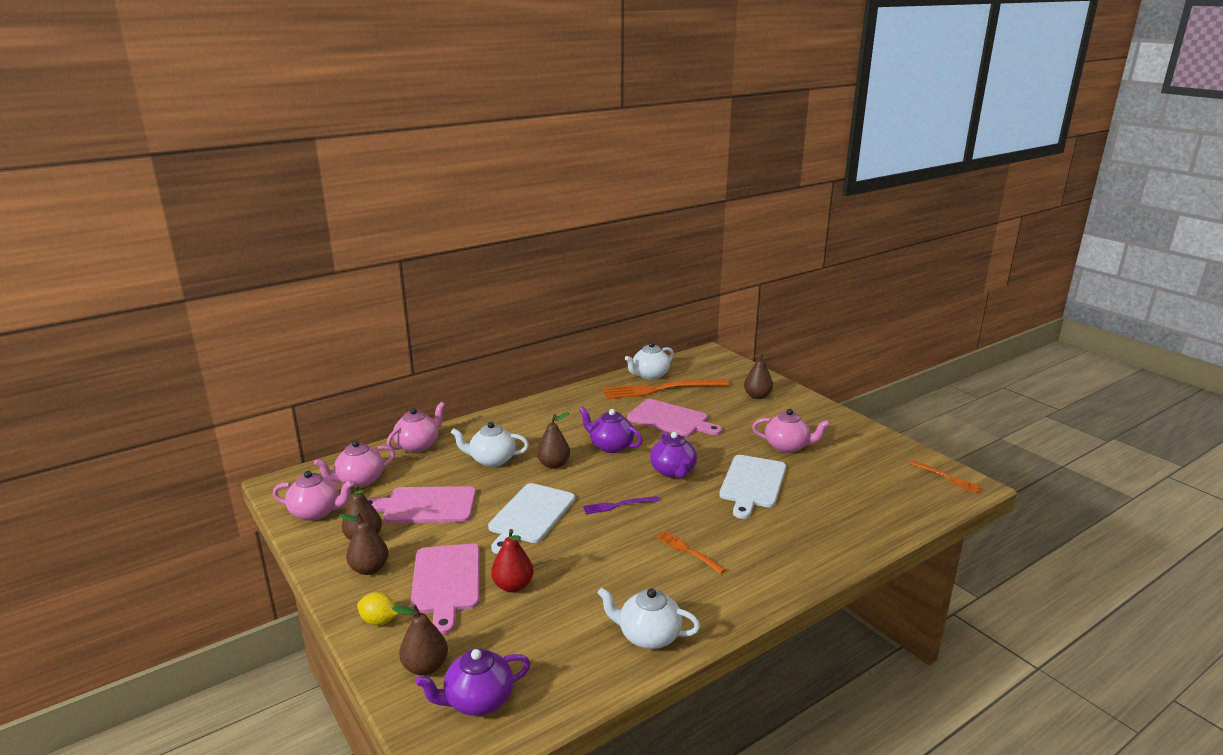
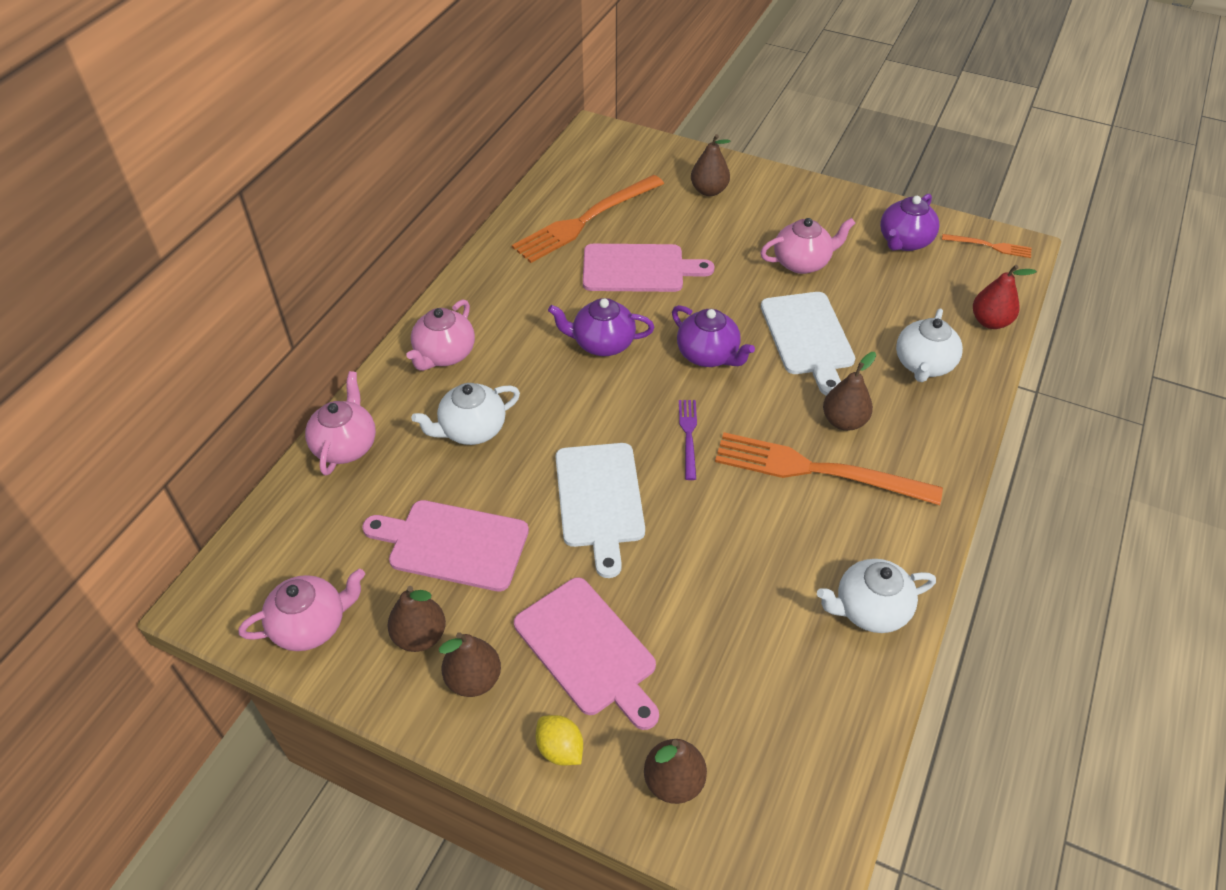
camera: 30 degrees left, 25 degrees up
pink teapot [314,440,395,488] -> pink teapot moved to [406,299,475,371]
yellow lemon [357,592,398,625] -> yellow lemon turned 60 degrees clockwise [536,715,583,765]
pink cutting board [367,486,476,523] -> pink cutting board turned 45 degrees clockwise [362,500,529,592]
purple teapot [415,648,531,716] -> purple teapot moved to [880,194,939,251]
red pear [491,529,533,592] -> red pear moved to [973,265,1037,329]
brown pear [537,412,570,469] -> brown pear moved to [823,352,876,431]
purple fork [583,496,660,514] -> purple fork turned 135 degrees clockwise [679,400,697,480]
white teapot [625,342,674,380] -> white teapot moved to [896,309,963,382]
orange fork [656,531,726,574] -> orange fork [715,432,943,505], size x2.10

